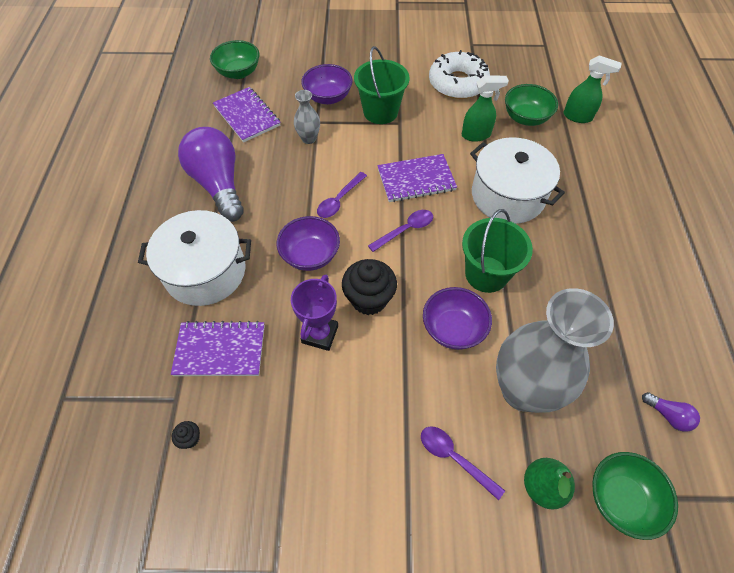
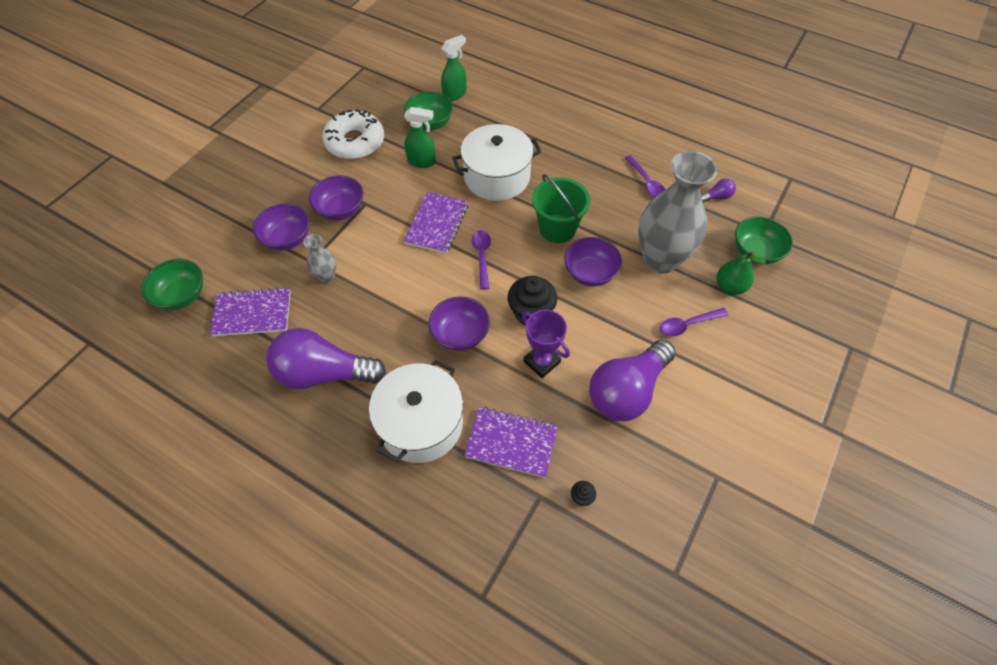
camera: 60 degrees left, 0 degrees up
purple notebook [171,321,265,376] -> purple notebook turned 75 degrees clockwise [464,407,558,478]
purple spoon [317,172,367,218] -> purple spoon moved to [625,155,665,197]
green bucket [354,46,410,124] -> purple bowl [309,175,363,220]
green spray bottle [462,76,509,142] -> green spray bottle turned 75 degrees clockwise [404,107,436,168]
none -> purple light bulb [589,340,676,421]

